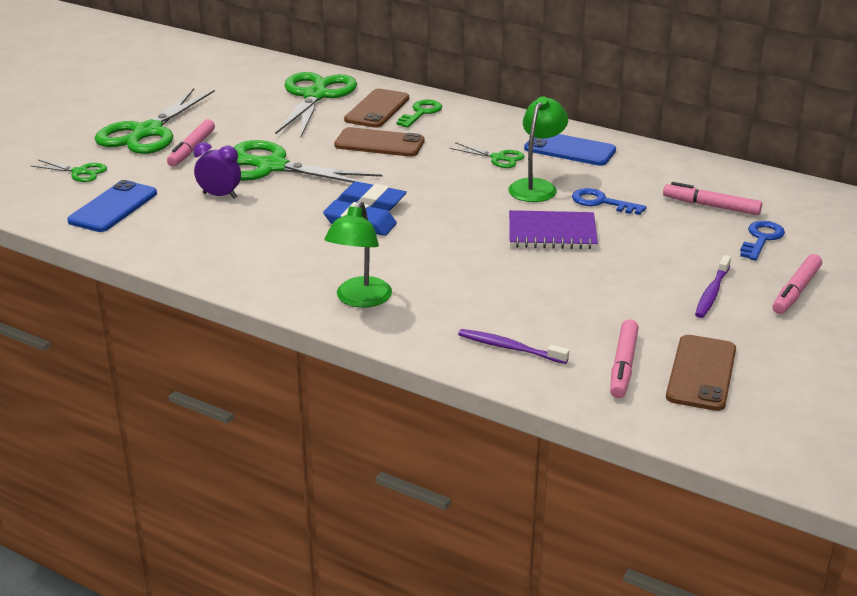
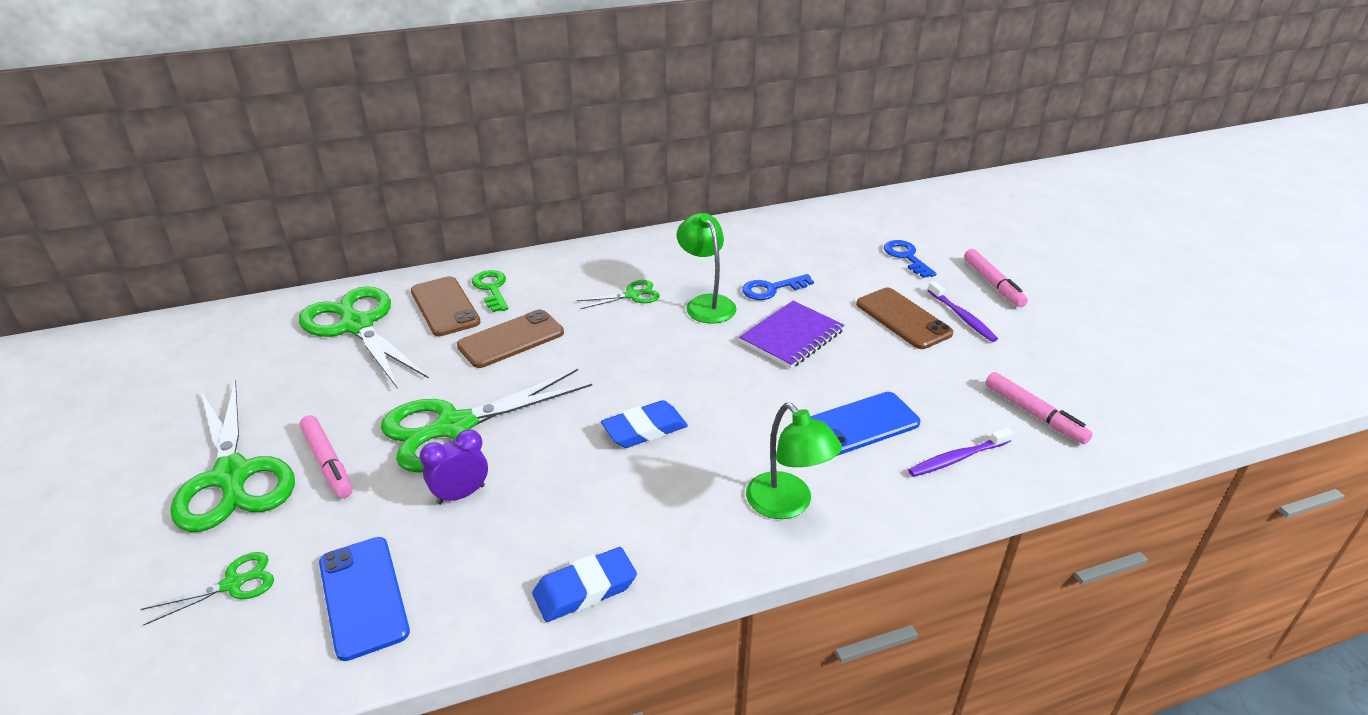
camera: 50 degrees left, 5 degrees up
blue eraser [337,182,407,211] -> blue eraser moved to [532,547,637,622]
blue phone [524,134,616,166] -> blue phone moved to [810,392,920,456]
pink marker [663,182,762,215] -> none
brown phone [666,335,736,411] -> brown phone moved to [856,288,954,349]

